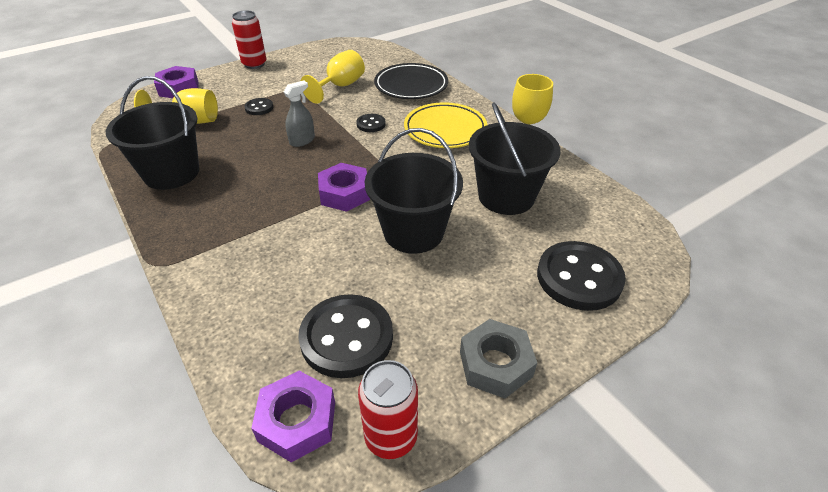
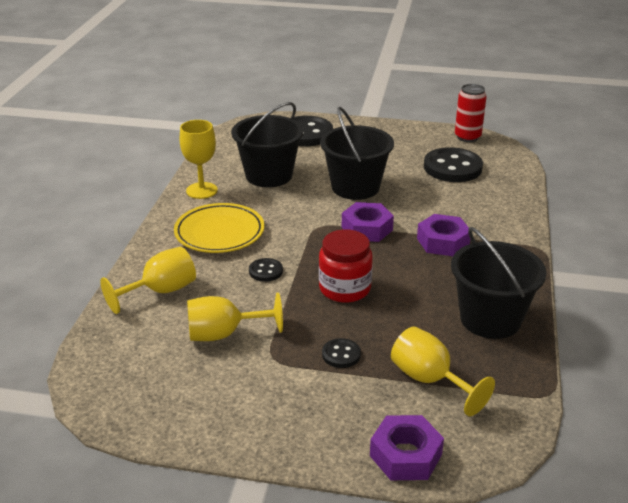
camera: 135 degrees left, 10 degrees down
red can [232,10,266,69] -> none
purple nut [251,371,335,462] -> purple nut moved to [417,214,470,256]
grey spray bottle [284,80,315,147] -> red jar [319,229,373,303]
black plate [374,63,448,99] -> yellow goblet [100,247,196,314]
grey nut [460,319,537,398] -> none

